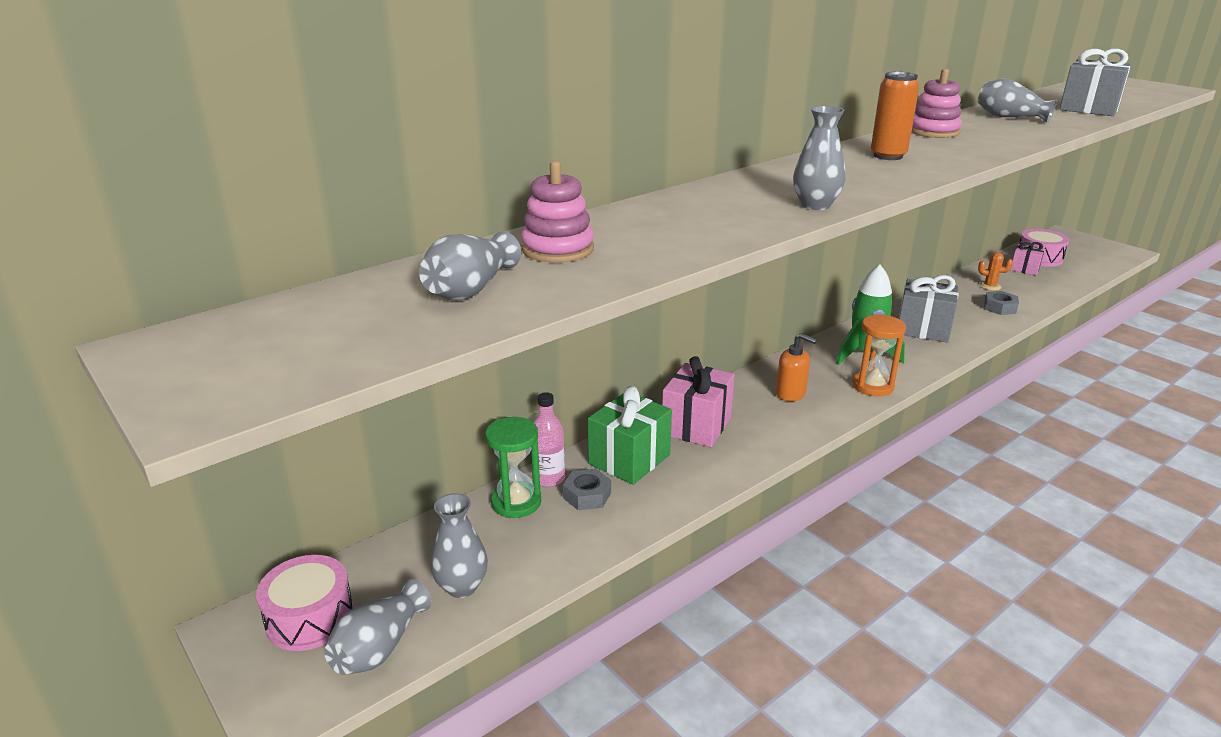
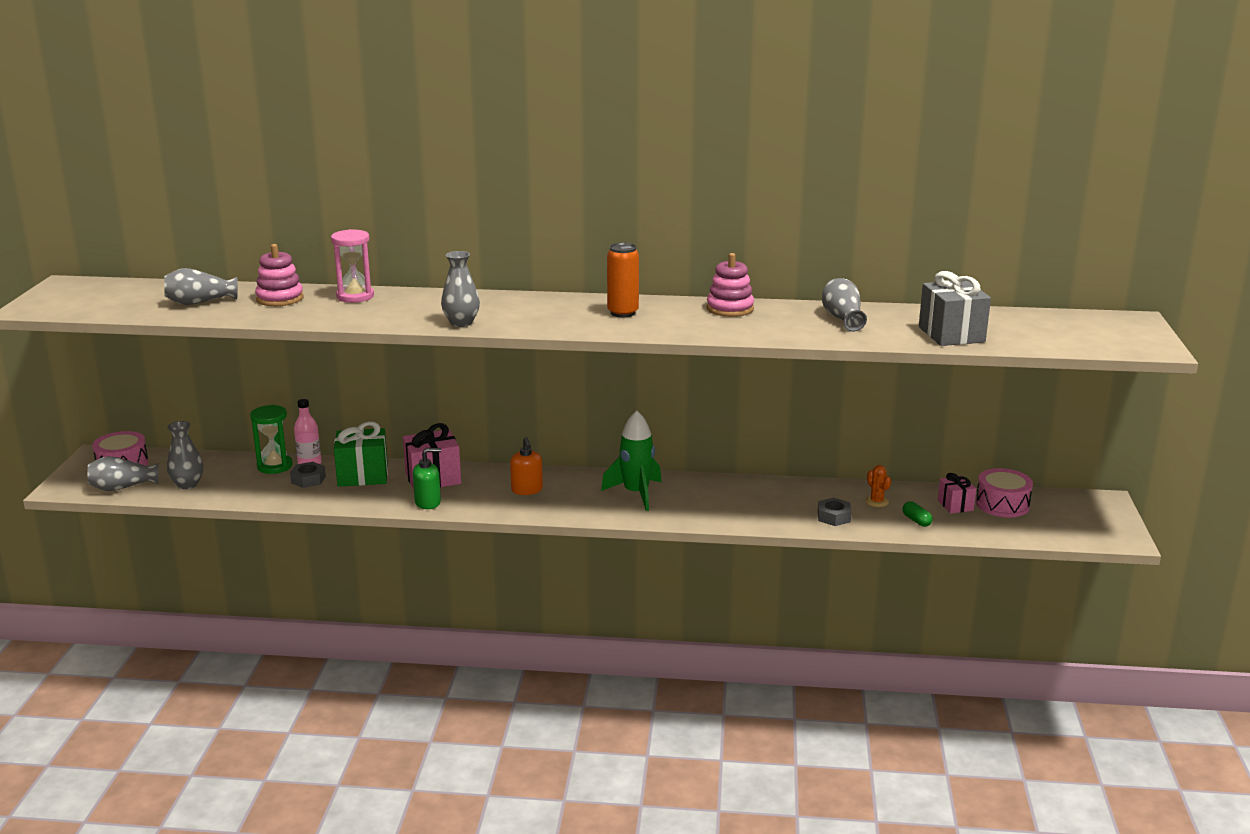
camera: 45 degrees right, 5 degrees down
orange hourglass [852,314,906,396] -> none
grey gift [899,275,959,342] -> none
none -> pink hourglass [331,229,374,303]
none -> green soap dispenser [413,448,441,509]
none -> green capsule [902,501,933,527]

